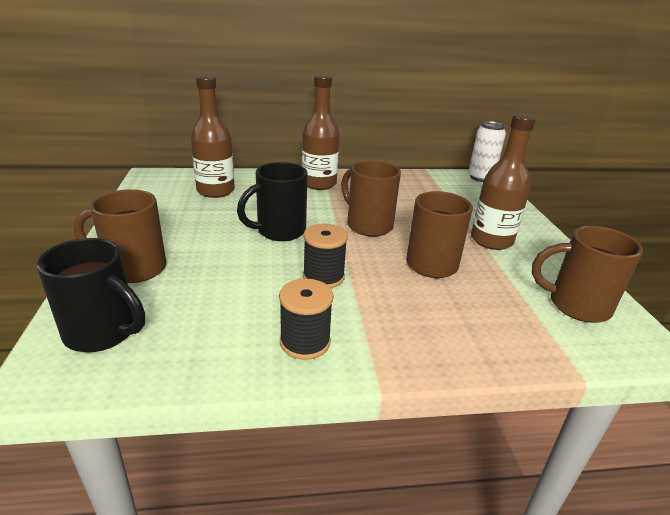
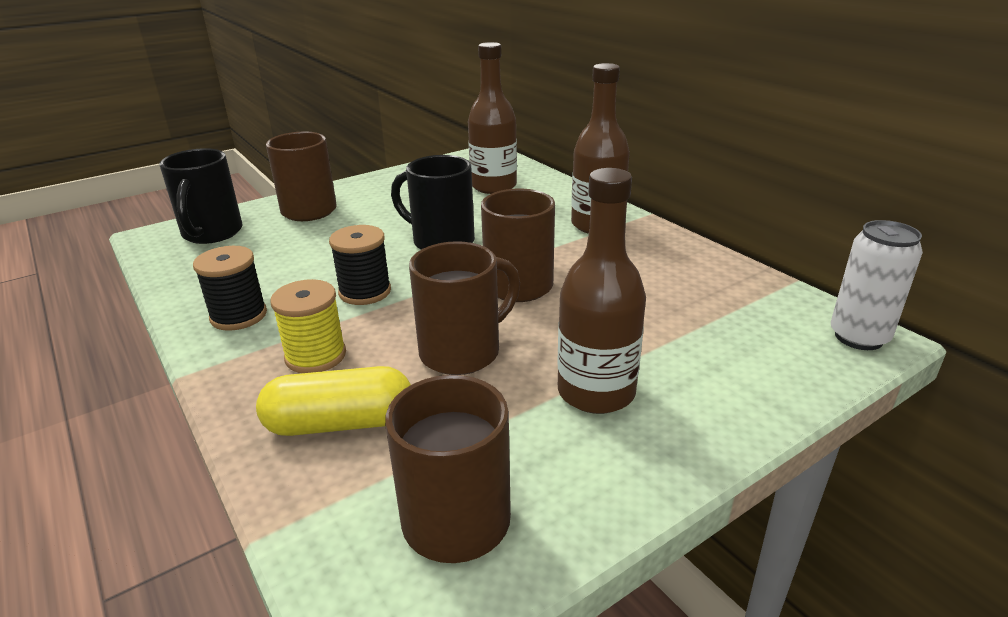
camera: 65 degrees right, 0 degrees up
none -> yellow capsule [256,366,411,436]
none -> yellow spool [270,279,346,373]

